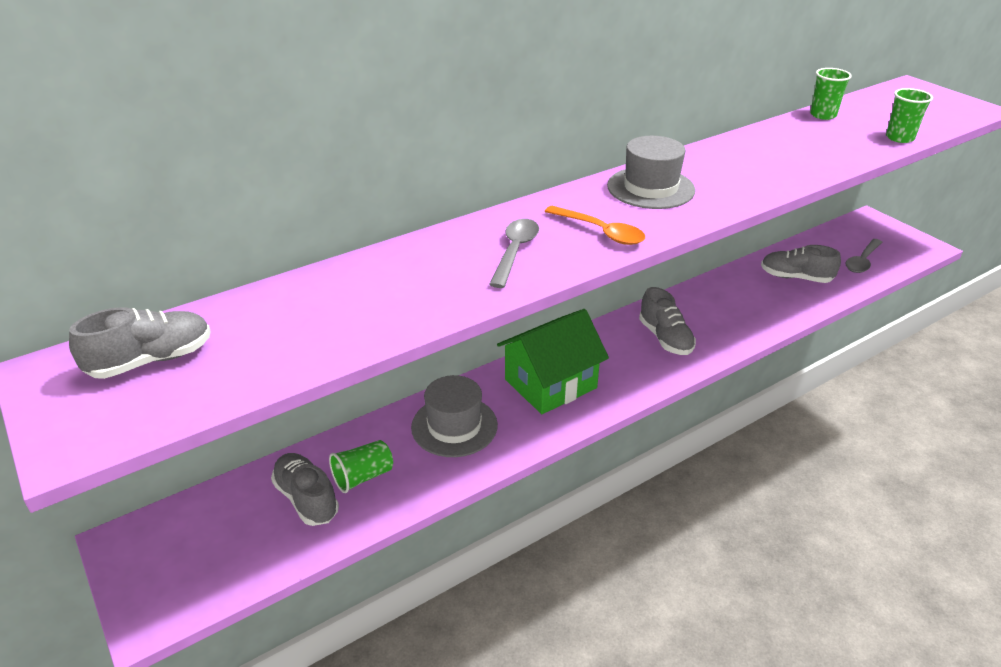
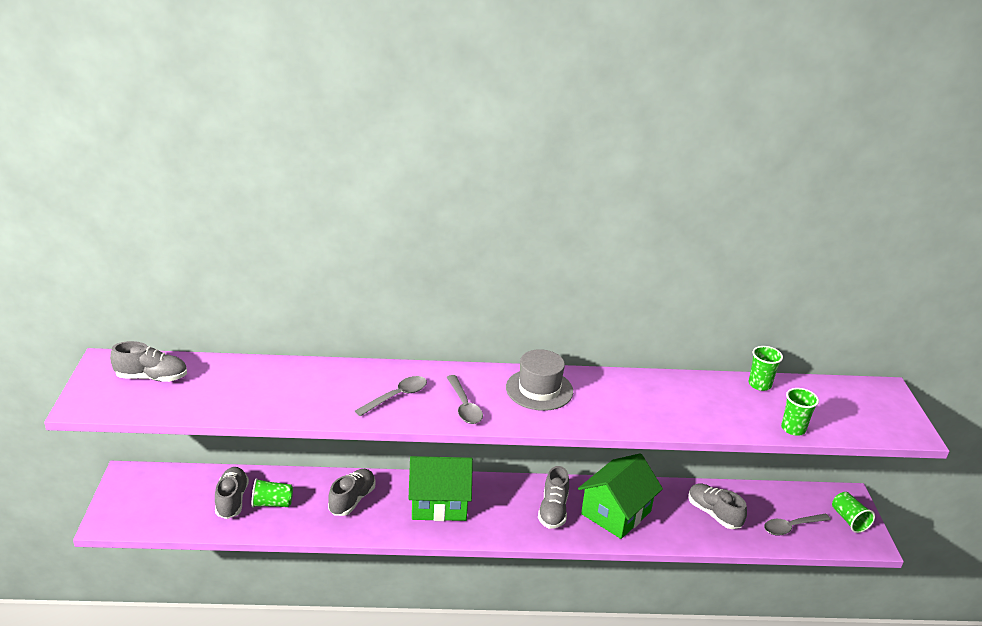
camera: 30 degrees right, 5 degrees down
grey hat [411,375,498,457] -> grey shoe [328,469,375,516]
orange spoon [544,206,645,245] -> grey spoon [446,375,483,424]
none -> green house [578,453,663,539]
none -> green cup [832,492,875,533]

